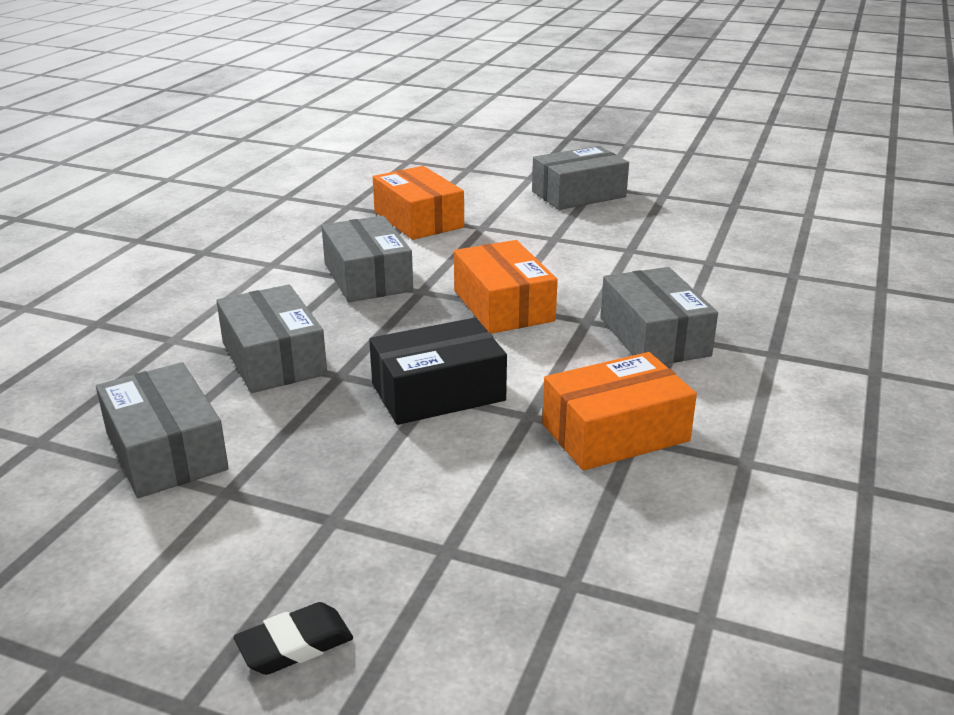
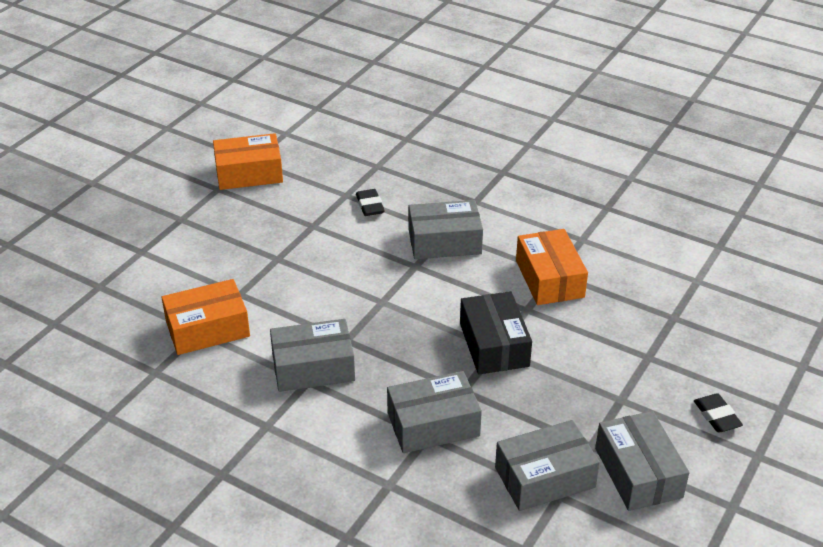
camera: 80 degrees left, 10 degrees up
orange box [454,240,558,334] -> orange box moved to [213,133,283,190]
grey box [532,146,629,210] -> grey box moved to [595,411,689,511]
none -> black eraser [356,189,385,216]

